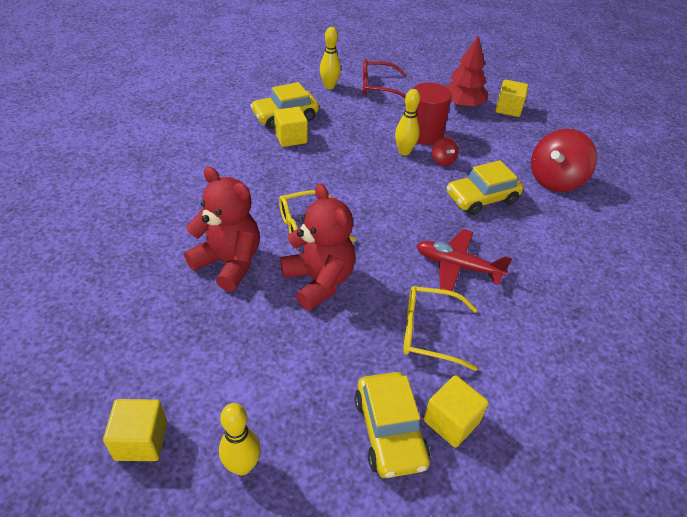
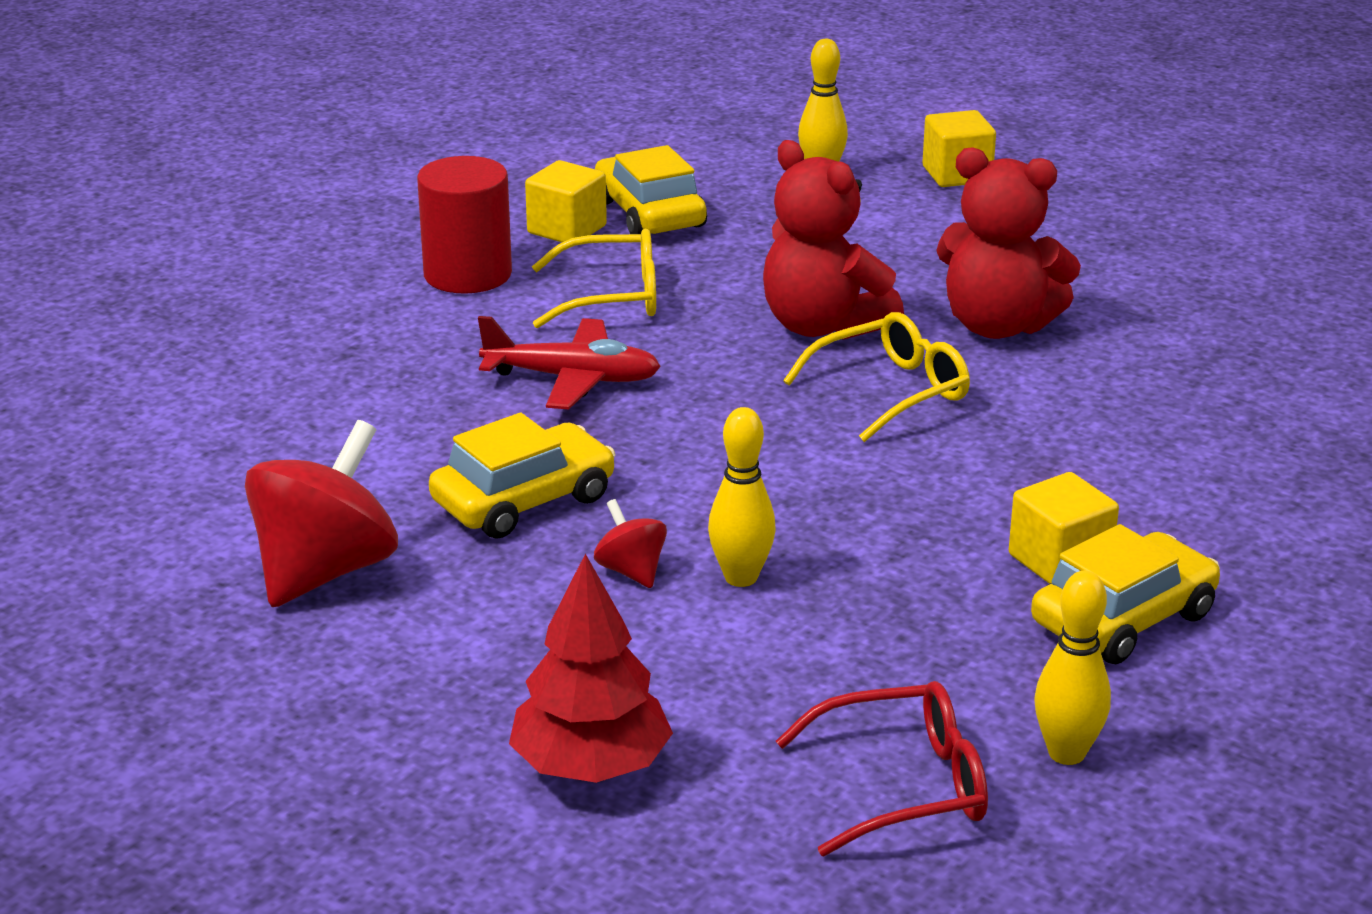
camera: 170 degrees right, 15 degrees down
red cylinder [413,82,452,145] -> red cylinder moved to [417,156,512,294]
yellow cube [495,80,528,117] -> none

